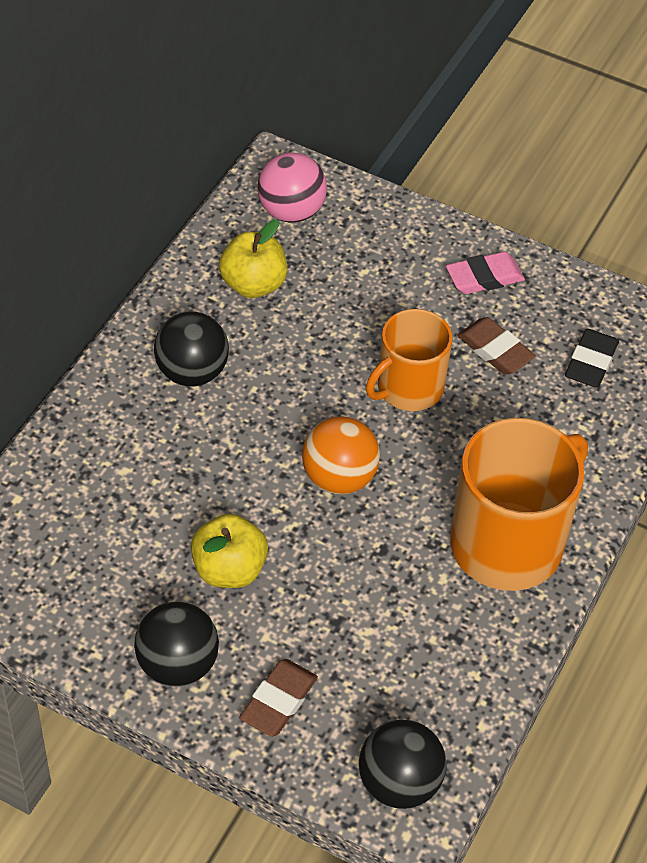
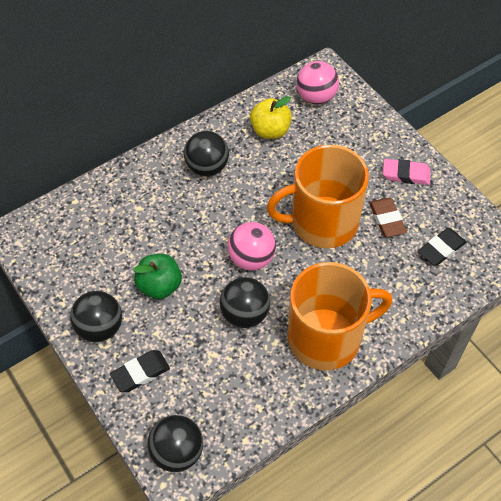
camera: 30 degrees right, 5 degrees up
yellow apple [191,514,268,588] -> green apple [133,254,182,299]
brown eraser [239,659,318,737] -> black eraser [110,350,170,392]
orange ball [302,416,380,495] -> pink ball [227,222,276,271]
orange mug [366,309,452,411] -> orange mug [267,145,369,248], size x1.59
none -> black ball [220,277,270,328]

